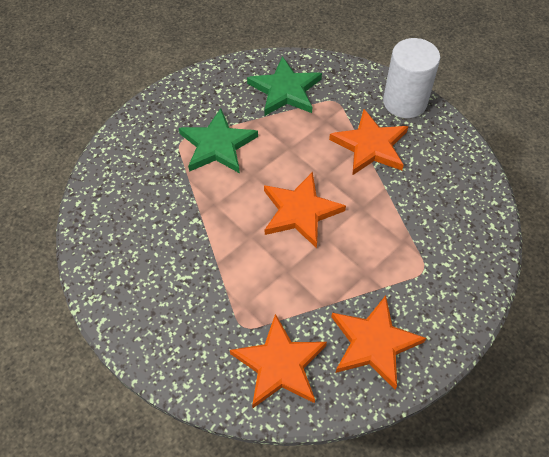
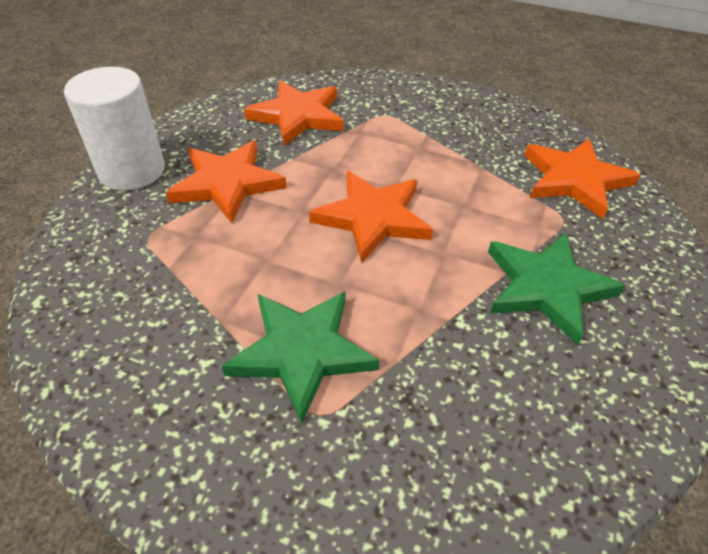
camera: 115 degrees left, 10 degrees down
green star [247,56,322,116] -> green star moved to [488,233,626,345]
orange star [331,295,426,390] -> orange star moved to [244,80,344,146]

